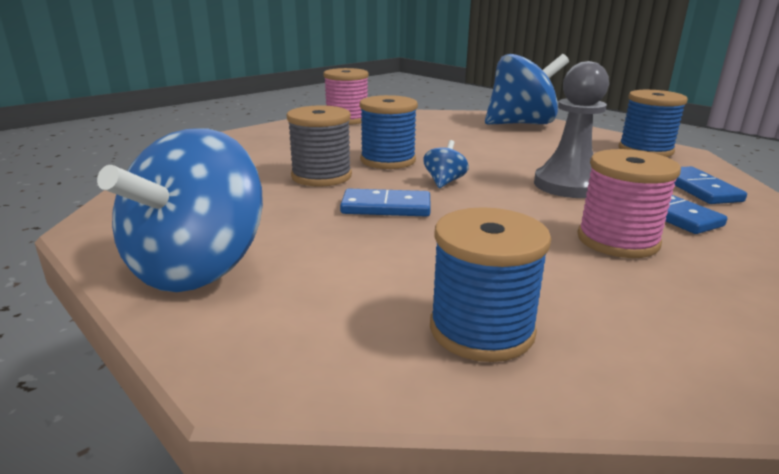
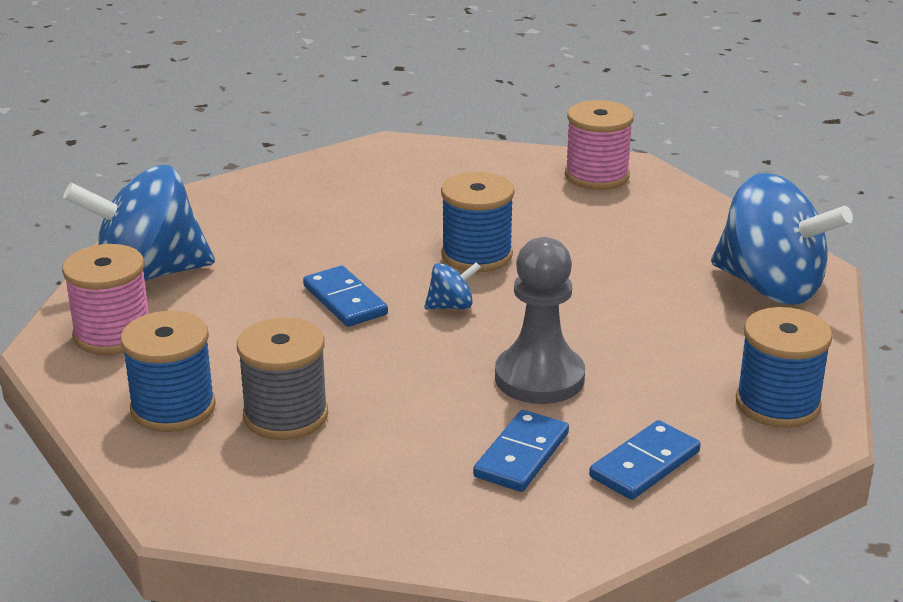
camera: 55 degrees right, 5 degrees up
grey spool [287,105,352,186] -> grey spool moved to [237,317,328,440]
pink spool [577,149,681,258] -> pink spool moved to [62,244,149,355]

